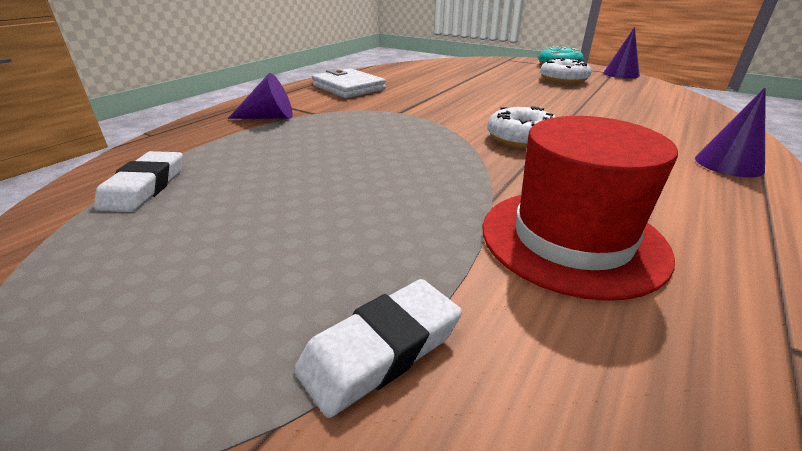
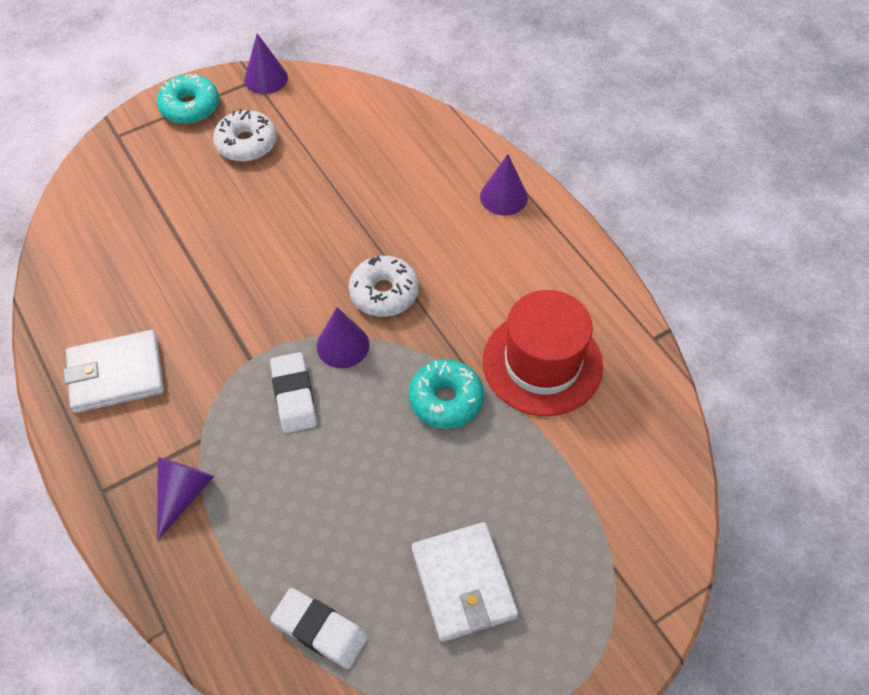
camera: 65 degrees left, 25 degrees up
white eraser [294,279,462,418] -> white eraser moved to [270,352,317,433]
none -> purple cone [317,307,369,368]
none -> turquoise donut [409,359,484,429]
none -> white wallet [412,522,518,642]

